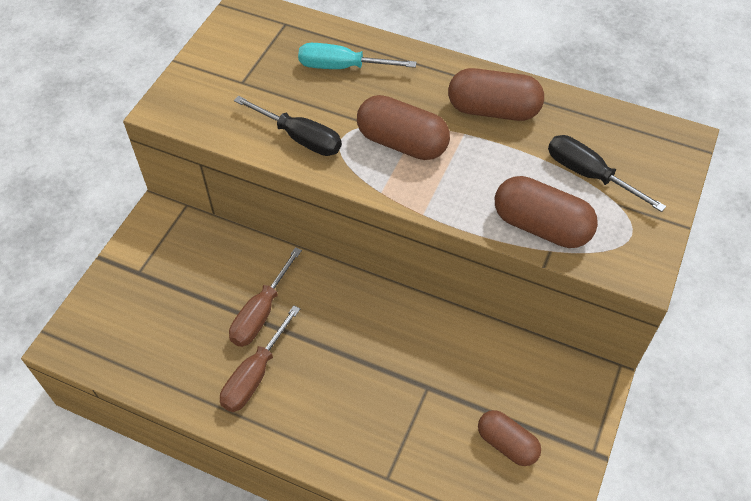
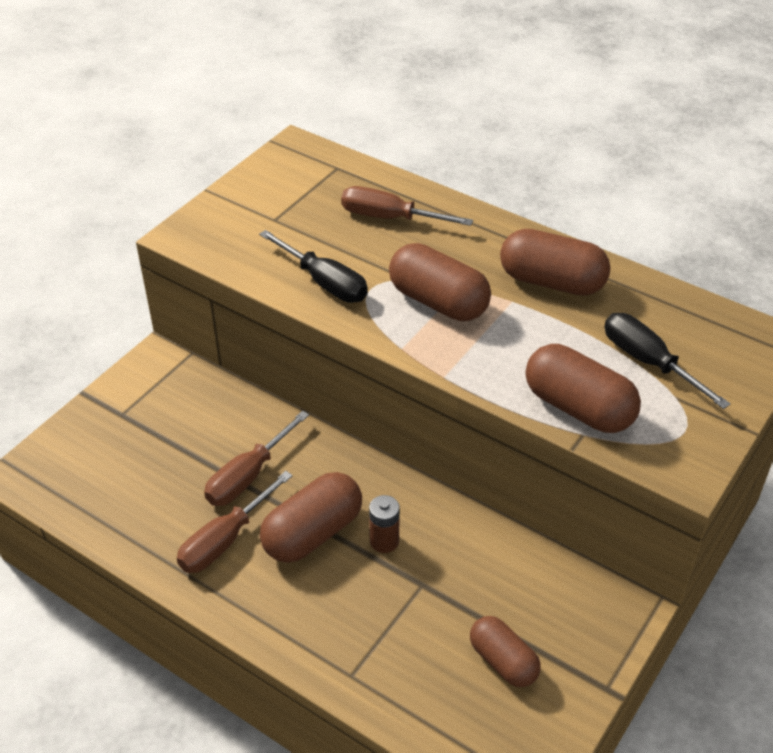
camera: 10 degrees right, 10 degrees down
turquoise screwdriver [298,43,416,69] -> brown screwdriver [341,186,473,226]
none -> brown capsule [260,472,362,563]
none -> brown battery [369,495,400,553]

